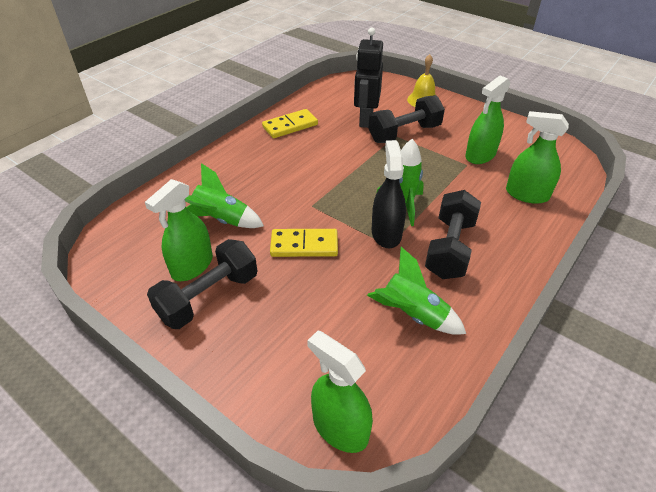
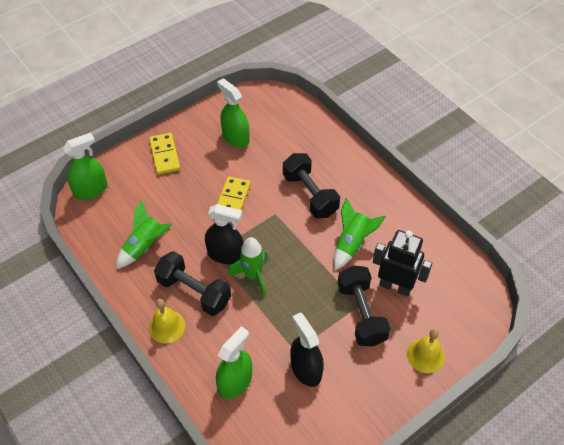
camera: 105 degrees right, 10 degrees up
black dumbbell [147,239,257,329] -> black dumbbell moved to [283,153,340,219]
green rocket [185,163,264,228] -> green rocket moved to [334,198,386,270]
yellow domino [262,109,318,138] -> yellow domino moved to [149,133,180,175]
green spray bottle [465,75,510,164] -> black spray bottle [290,312,324,387]
none -> yellow bell [149,299,185,343]

